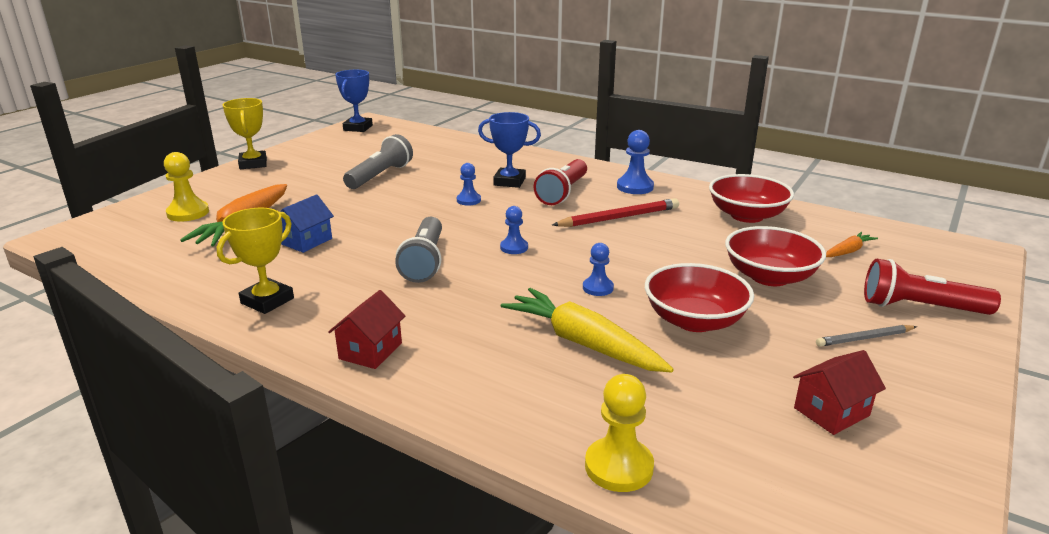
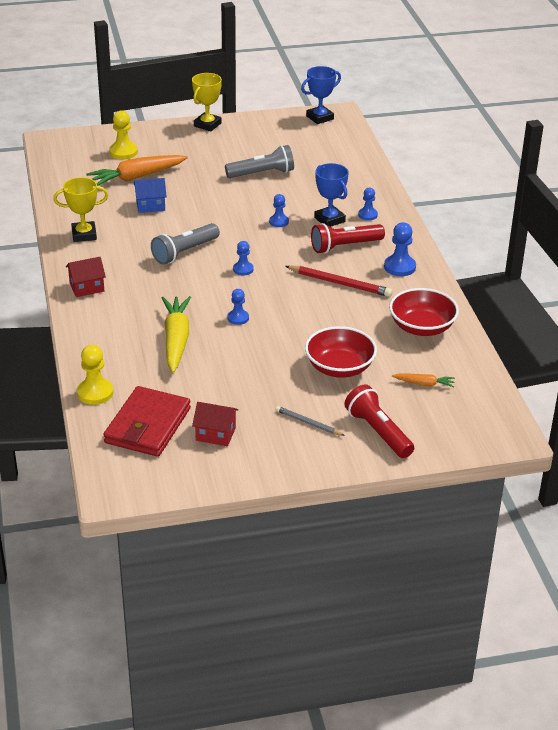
camera: 45 degrees right, 10 degrees up
red bowl [645,263,754,332] -> none
none -> red wallet [103,386,191,457]
none -> blue pawn [358,187,378,220]

